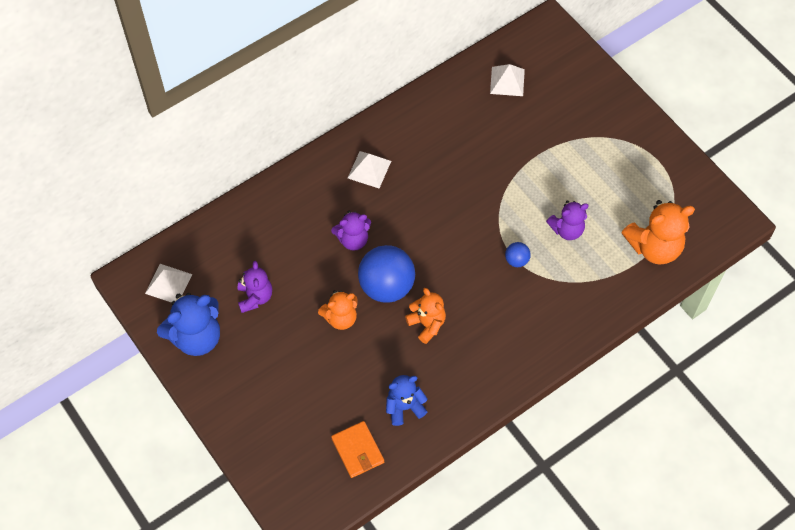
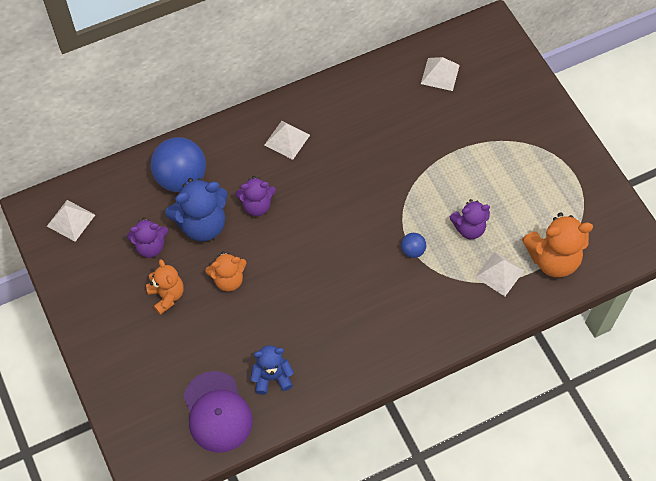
camera: 10 degrees right, 0 degrees up
blue teddy bear [157,293,220,356] -> blue teddy bear moved to [165,178,228,242]
purple teddy bear [237,261,272,313] -> purple teddy bear turned 75 degrees clockwise [127,218,168,258]
orange wallet [331,421,384,478] -> purple cap [183,371,253,453]
blue ball [358,245,415,303] -> blue ball moved to [151,137,206,192]
orange teddy bear [405,288,446,344] -> orange teddy bear moved to [146,259,184,315]
none -> white pyramid [475,252,524,296]

